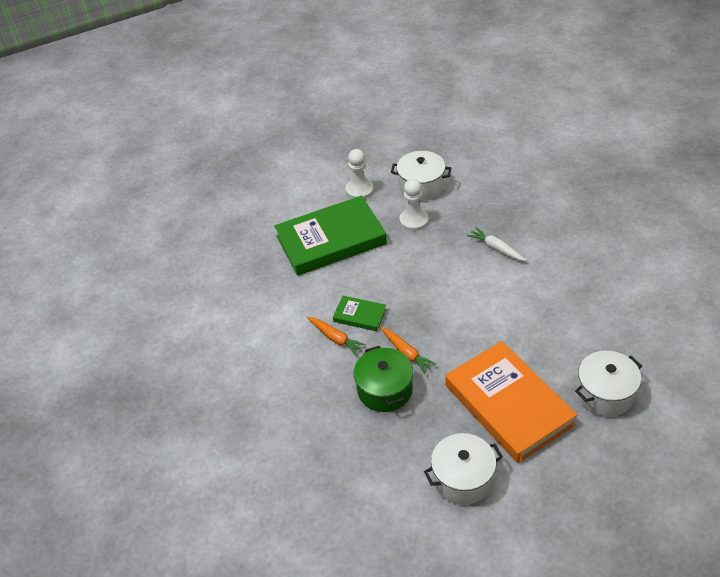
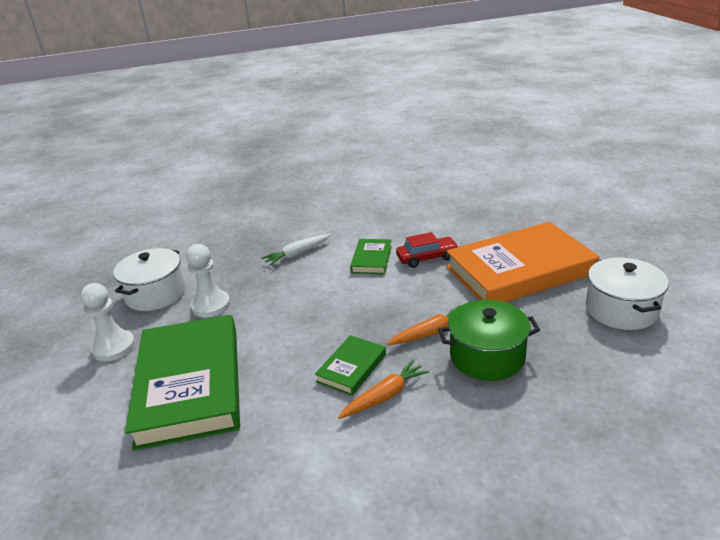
camera: 80 degrees left, 15 degrees down
white pot [575,351,642,417] -> none
none -> green book [350,239,392,274]
none -> red car [396,232,459,268]

